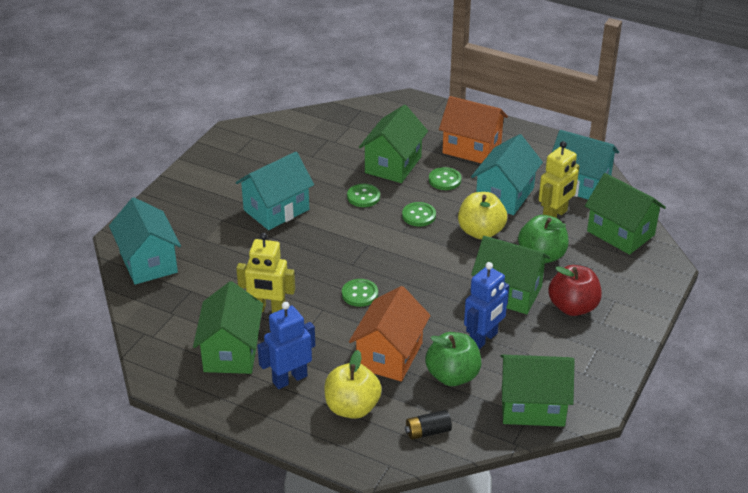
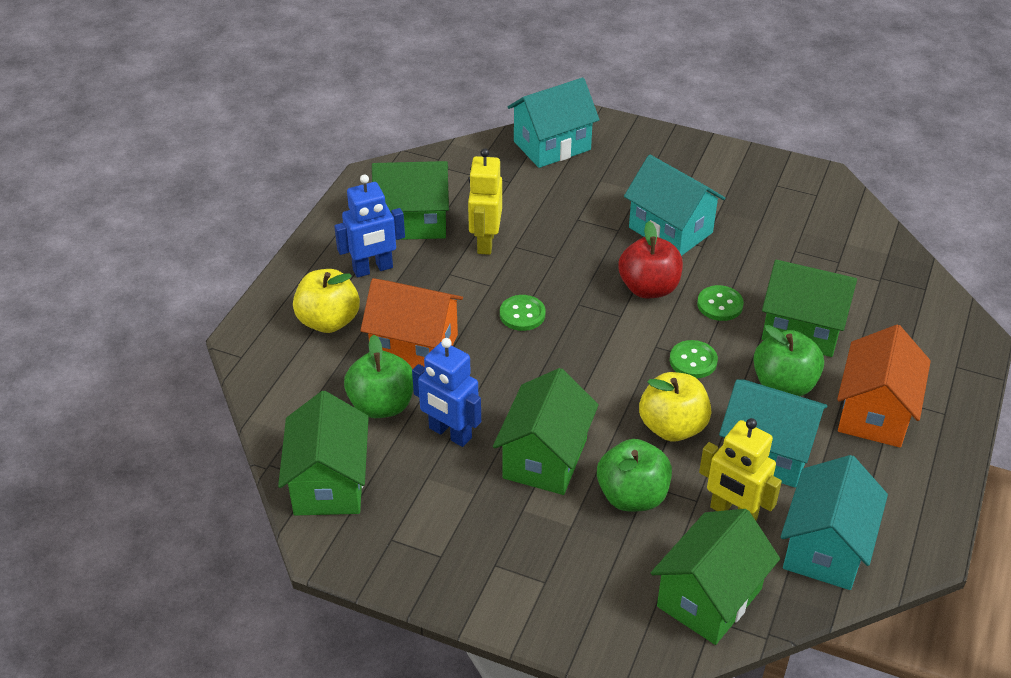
camera: 85 degrees right, 5 degrees up
blue robot [257,302,315,389] -> blue robot turned 105 degrees clockwise [334,175,405,278]
black battery [405,410,452,440] -> none
green button [429,167,462,190] -> green apple [753,325,824,396]
red apple [548,265,602,316] -> red apple moved to [618,221,683,298]

